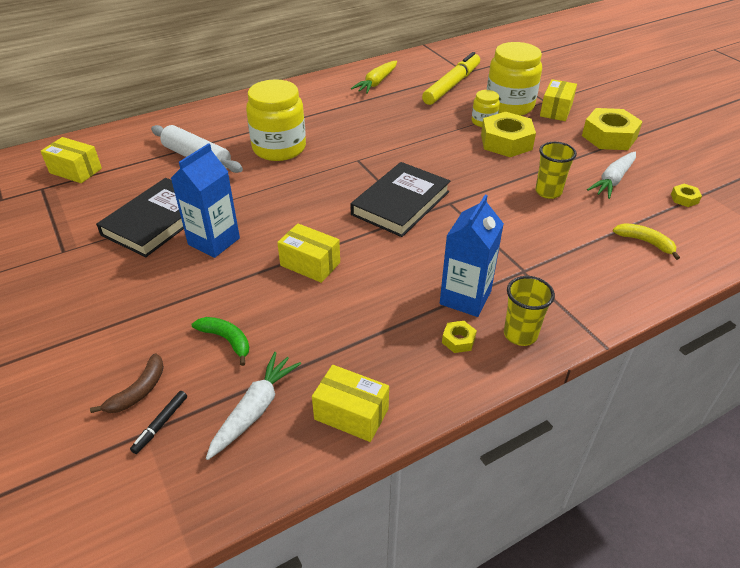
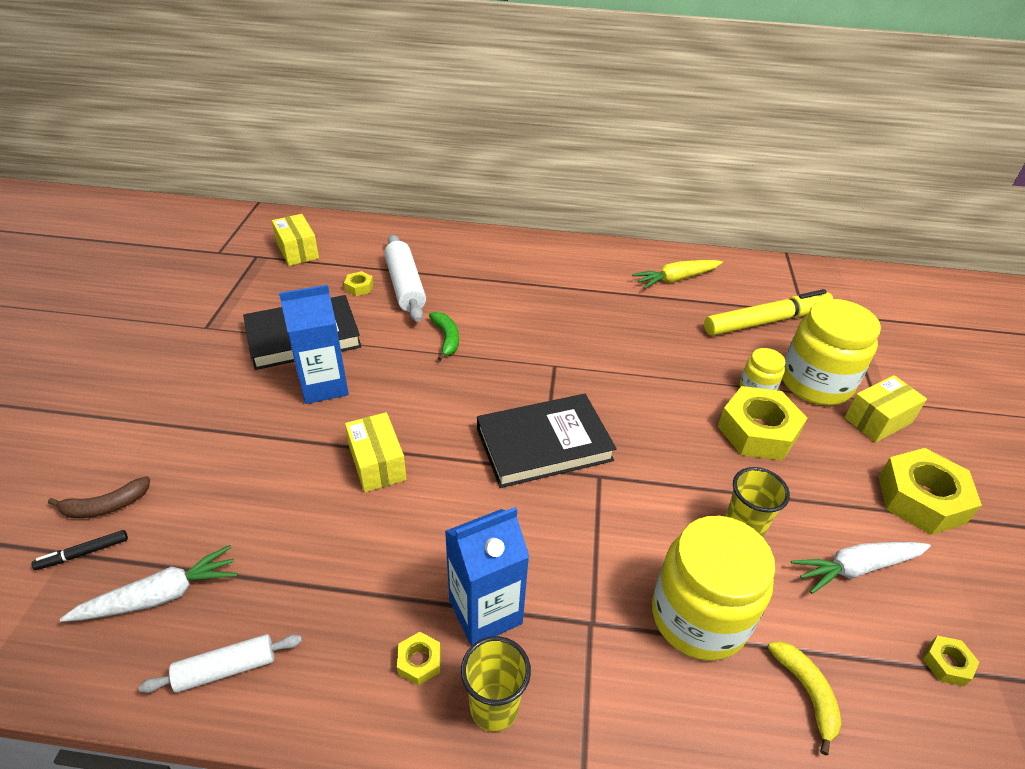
camera: 35 degrees right, 0 degrees up
green banana [192,317,249,366] -> green banana moved to [429,312,459,361]
yellow jar [246,79,306,161] -> yellow jar moved to [652,516,775,661]
yellow box [312,365,389,442] -> white rolling pin [139,634,302,693]
none -> yellow nut [344,271,373,296]

